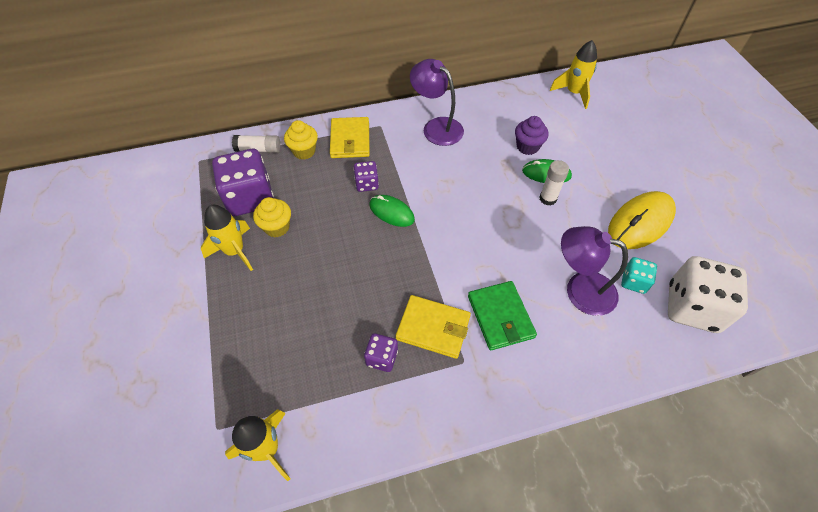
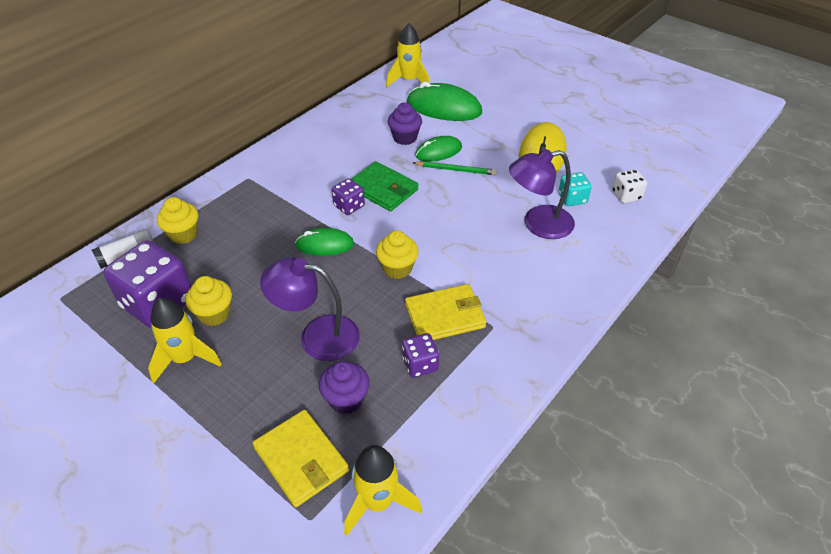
camera: 35 degrees left, 10 degrees down
yellow wallet [330,117,370,158] -> yellow wallet moved to [253,410,349,507]
purple dice [354,161,379,192] -> purple dice moved to [332,178,365,215]
purple lamp [410,59,464,146] -> purple lamp moved to [260,257,360,361]
green wallet [468,281,537,351] -> green wallet moved to [352,161,419,211]
white glue stick [539,160,569,206] -> green pencil [413,161,497,175]
white dice [668,256,748,333] -> white dice [612,169,647,203], size x0.50
none -> purple cupcake [319,361,370,414]
none -> yellow cupcake [376,231,419,279]
none -> green mouse [407,82,482,121]

